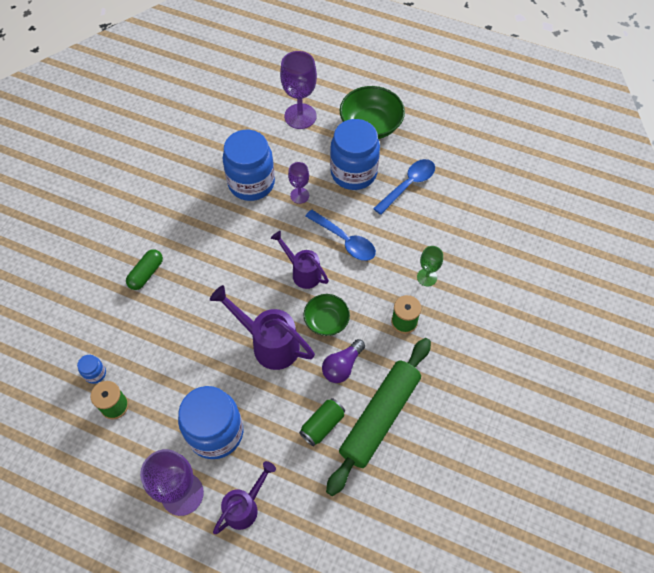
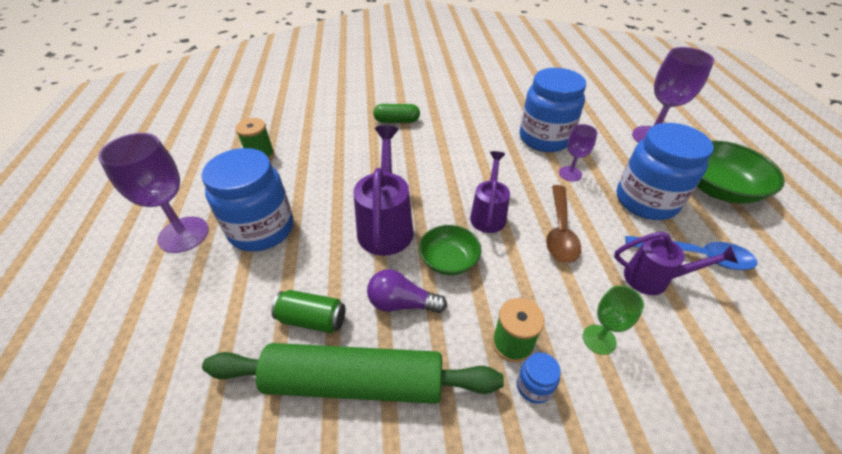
camera: 60 degrees right, 15 degrees down
blue jar [77,355,106,384] -> blue jar moved to [517,352,561,404]
purple watering can [213,461,276,534] -> purple watering can moved to [614,231,738,295]
blue spoon [305,209,376,261] -> brown spoon [546,185,581,263]

